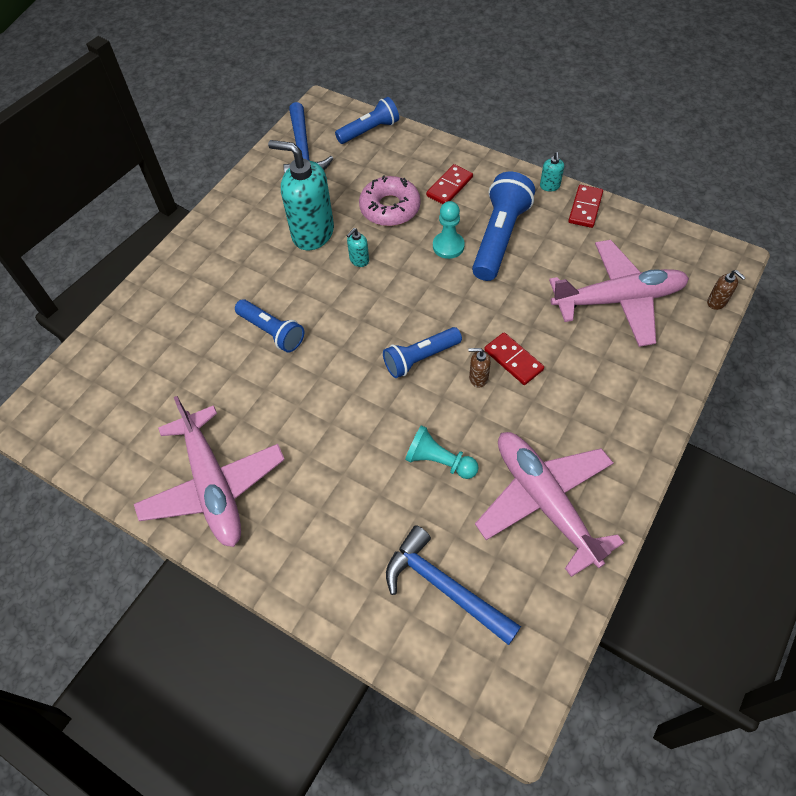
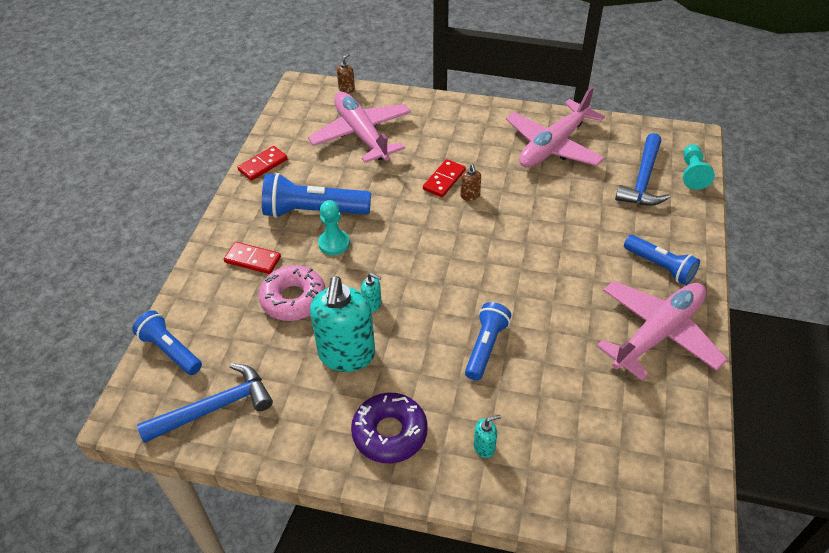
camera: 110 degrees left, 10 degrees down
blue flashlight [383,327,462,378] -> blue flashlight moved to [624,235,700,285]
turquoise pawn [405,425,478,479] -> turquoise pawn moved to [683,144,715,190]
turquoise soap dispenser [540,152,564,192] -> turquoise soap dispenser moved to [474,415,501,458]
red domino [568,185,603,228] -> red domino turned 45 degrees counterclockwise [238,146,288,181]
none -> purple donut [351,392,428,464]

